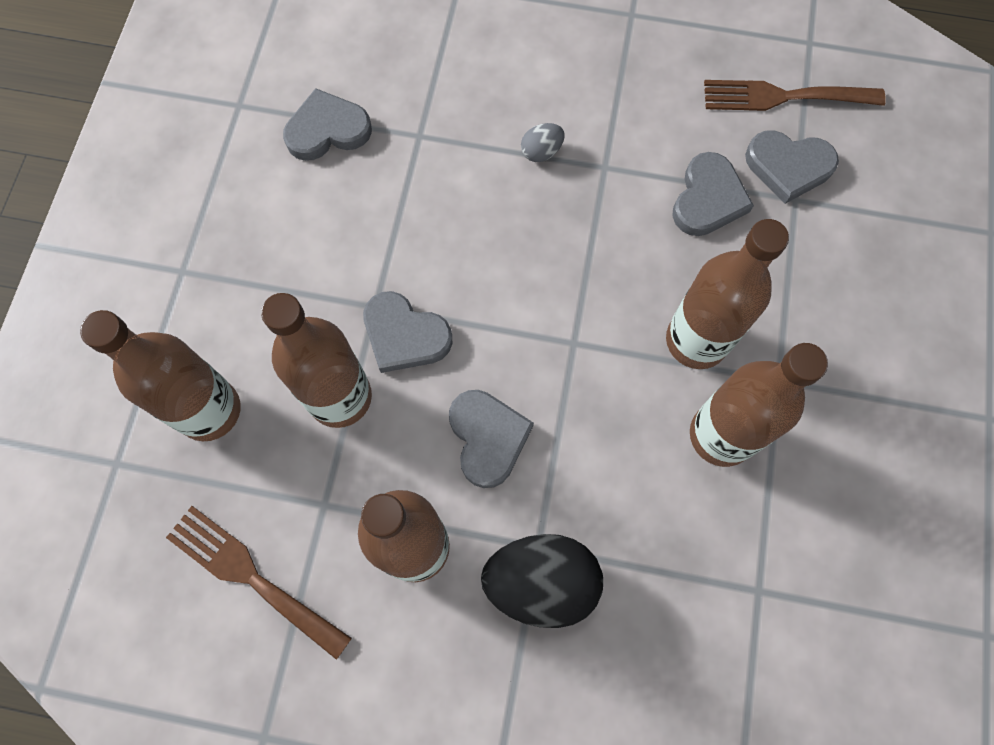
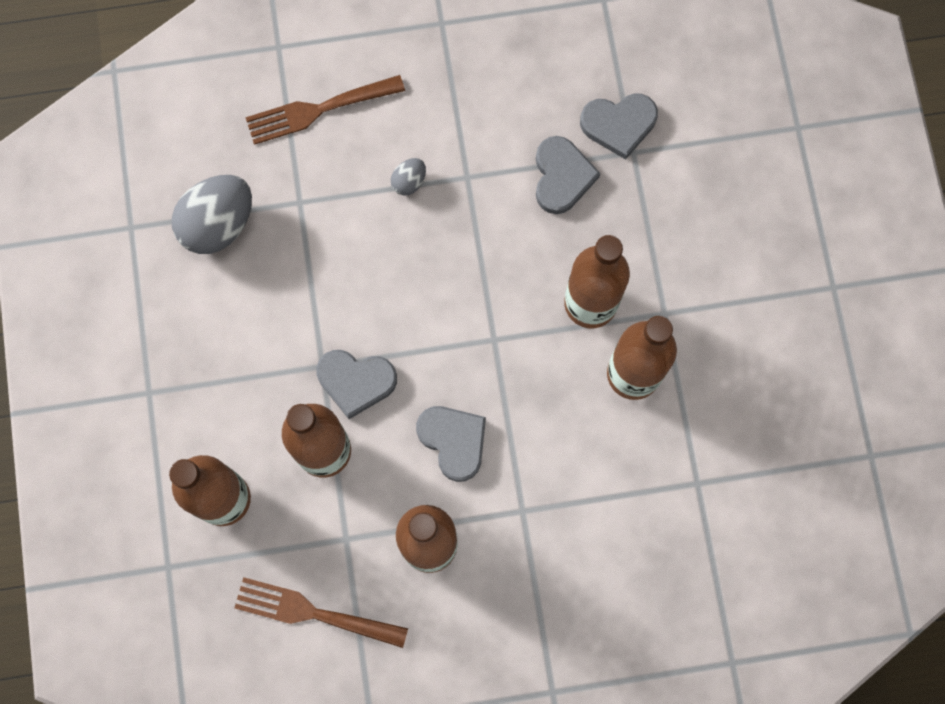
camera: 20 degrees left, 5 degrees up
grey heart [283,88,372,161] -> grey egg [172,175,252,254]
black egg [481,534,603,628] -> none
brown fork [704,80,886,111] -> brown fork moved to [245,75,405,145]

